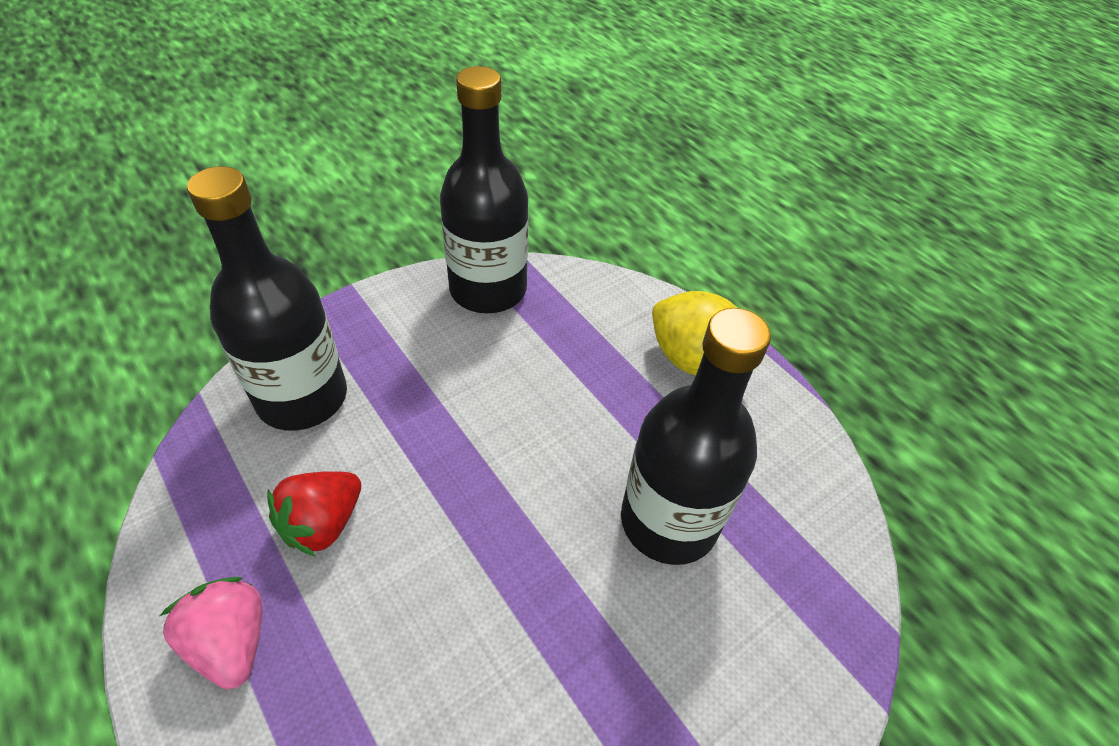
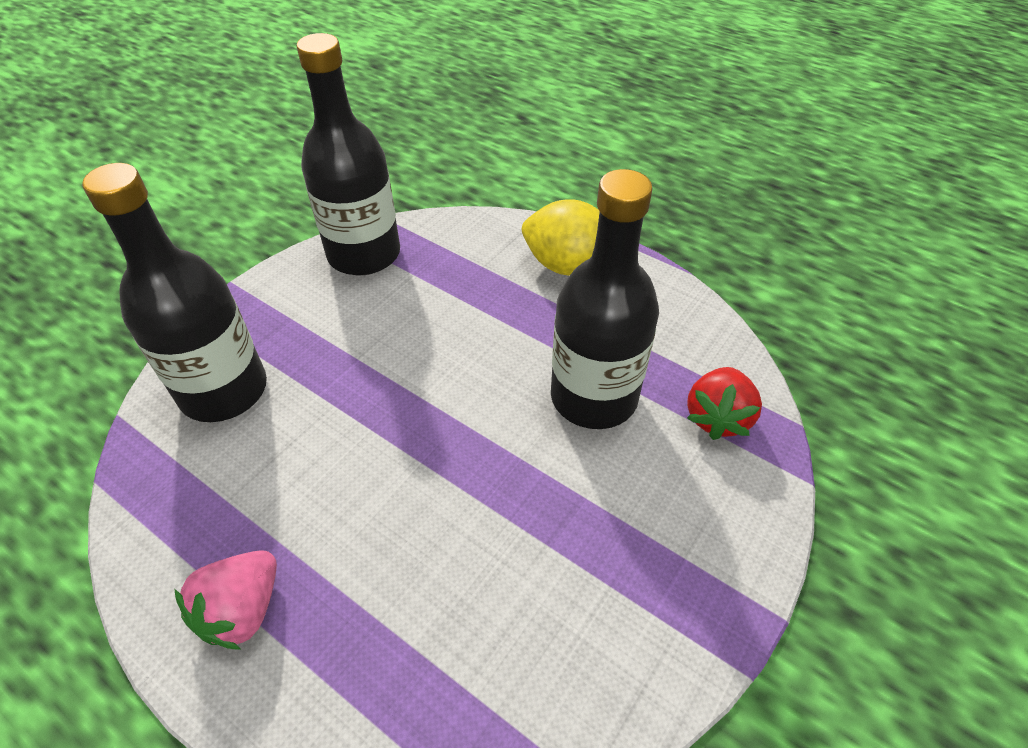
camera: 15 degrees left, 0 degrees up
pink strawberry [160,577,262,689] -> pink strawberry turned 105 degrees counterclockwise [174,550,277,650]
red strawberry [267,471,361,557] -> red strawberry moved to [687,367,762,440]

